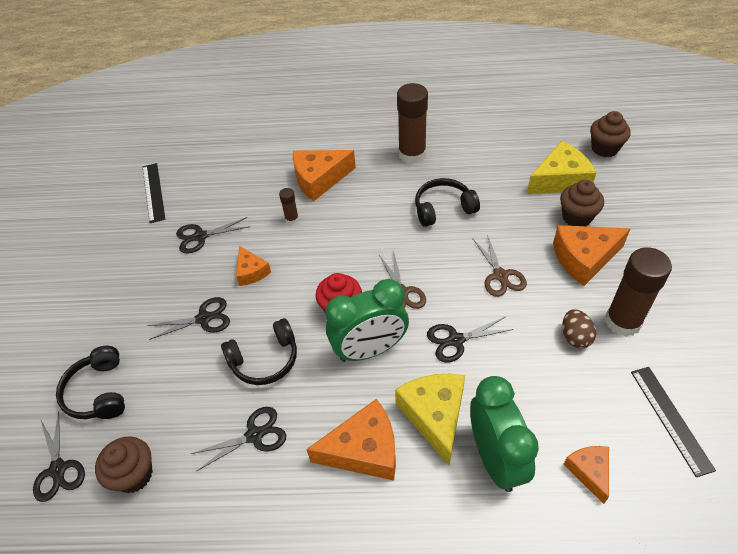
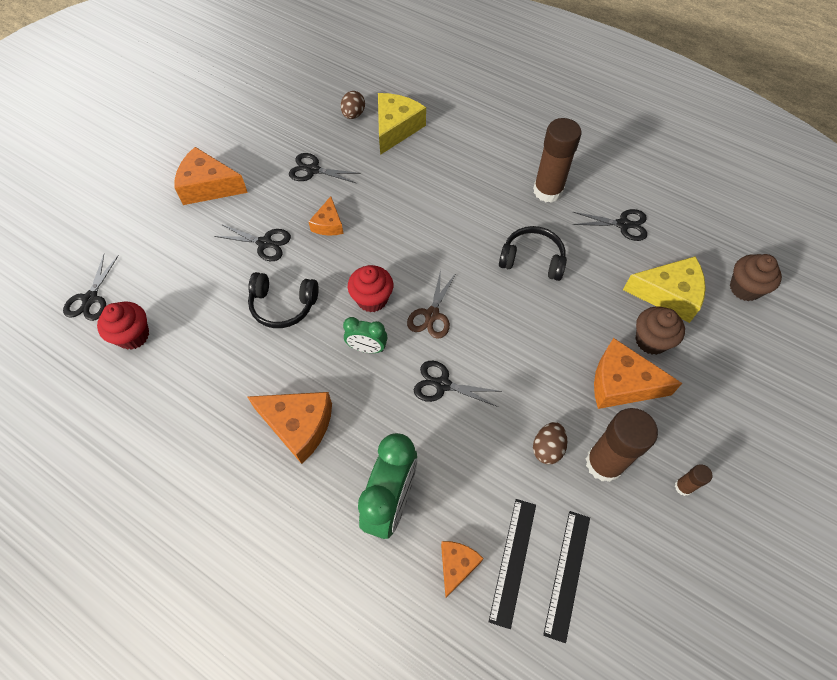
camera: 30 degrees right, 10 degrees up
black headphones [56,346,125,419] -> none
brown cupcake [95,436,153,493] -> red cupcake [97,301,149,350]
black ruler [143,163,165,223] -> black ruler moved to [489,499,536,629]
black scissors [191,407,286,471] -> black scissors moved to [572,209,647,241]
brown glue stick [279,188,299,224] -> brown glue stick moved to [675,464,712,496]
orange cheese [293,150,356,201] -> orange cheese moved to [174,147,248,205]
green clock [325,279,409,362] -> green clock [343,317,387,353], size x0.55
yellow cheese [395,374,465,465] -> yellow cheese moved to [378,93,426,155]
brown scissors [473,235,527,297] -> none
none -> brown egg [341,91,365,119]

